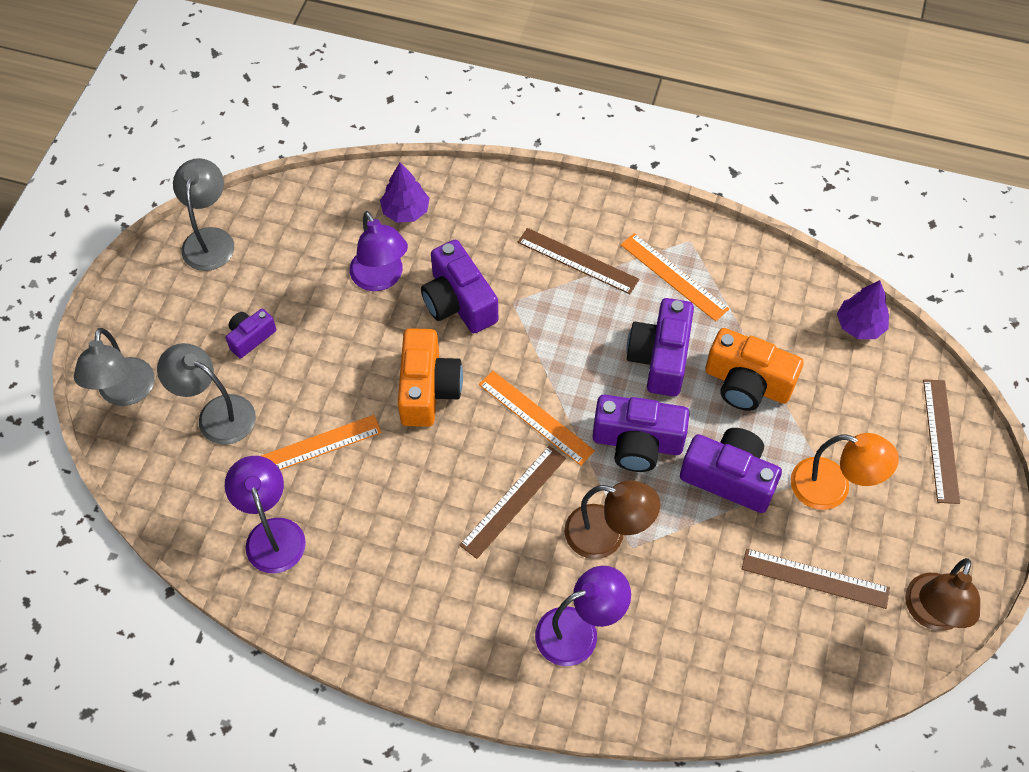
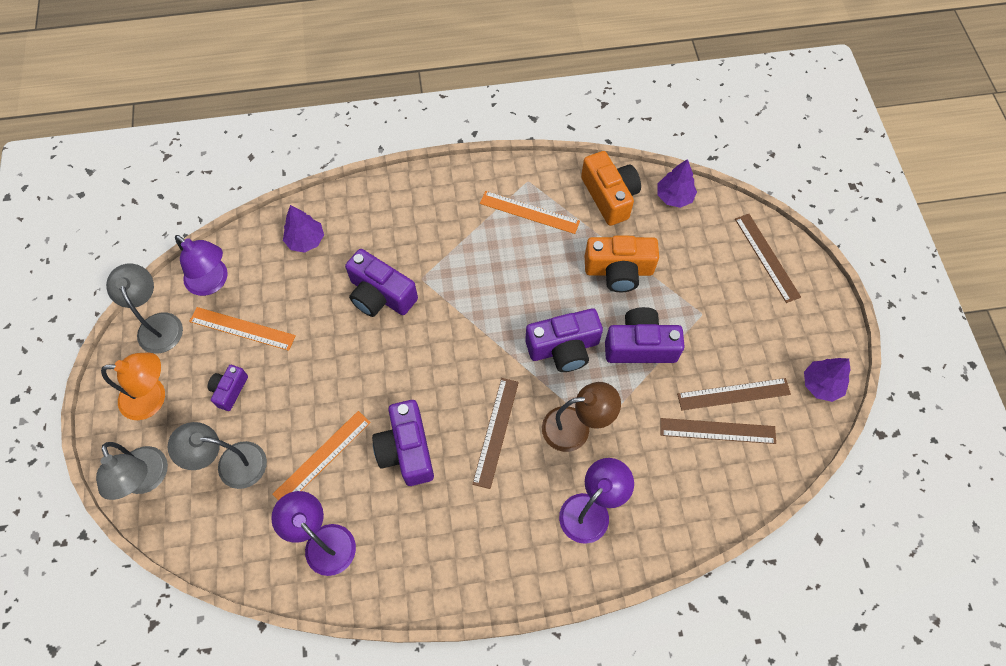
camera: 25 degrees left, 5 degrees up
purple lamp [350,211,408,291] -> purple lamp moved to [175,235,228,296]
orange camera [398,328,463,427] -> orange camera moved to [581,151,641,226]
orange ruler [479,371,595,466] -> orange ruler moved to [189,307,296,351]
brown ruler [518,228,639,294] -> brown ruler moved to [660,418,776,444]
purple camera [626,298,694,397] -> purple camera moved to [372,400,434,486]
orange lamp [790,433,899,510] -> orange lamp moved to [101,353,165,420]
brown lamp [905,558,980,631] -> purple tree [804,358,850,402]

